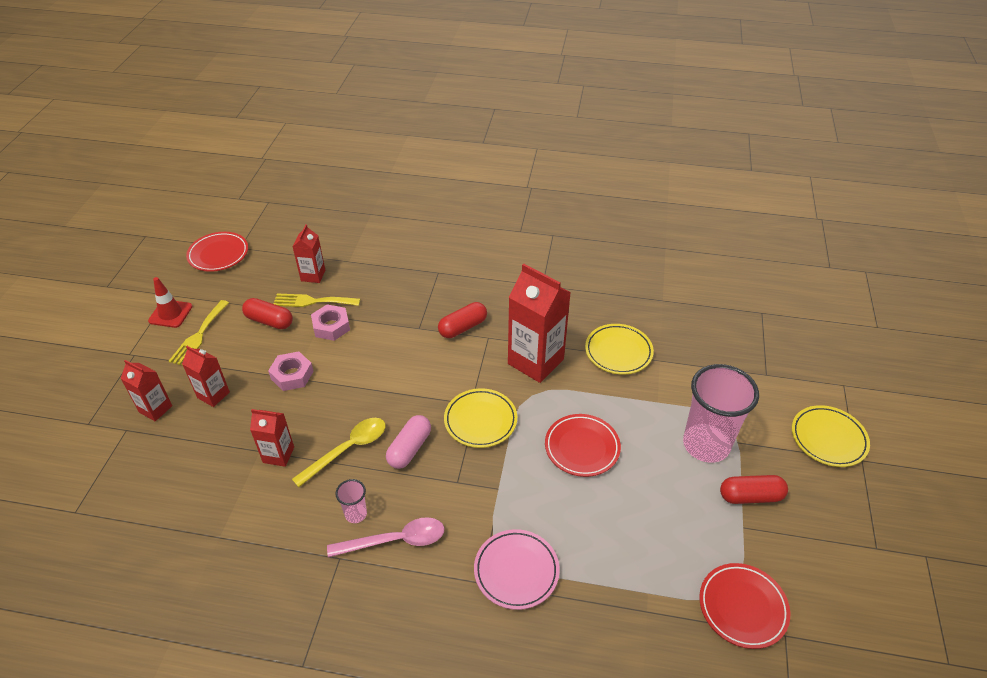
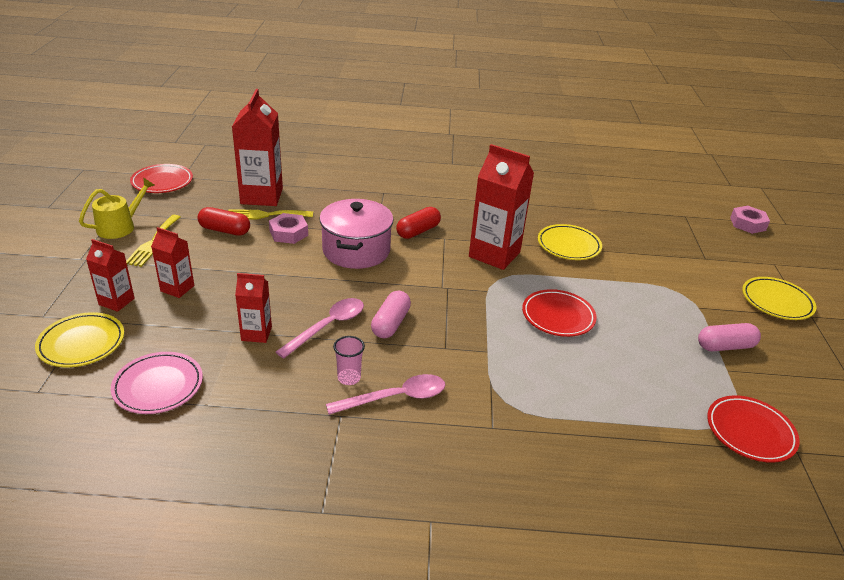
camera: 10 degrees left, 10 degrees down
red traffic cone [148,277,192,328] -> yellow watering can [79,178,154,239]
pink nut [268,352,314,391] -> pink nut moved to [730,206,770,234]
red carton [292,224,325,283] -> red carton [232,89,283,206], size x1.86
yellow spoon [292,418,386,487] -> pink spoon [276,298,364,359]
yellow plate [444,388,517,448] -> yellow plate moved to [35,312,124,367]
pink plate [474,529,560,610] -> pink plate moved to [111,352,203,414]
pink cup [683,364,759,463] -> none
red capsule [720,475,788,504] -> pink capsule [698,323,761,351]
none -> pink pot [319,199,394,269]

